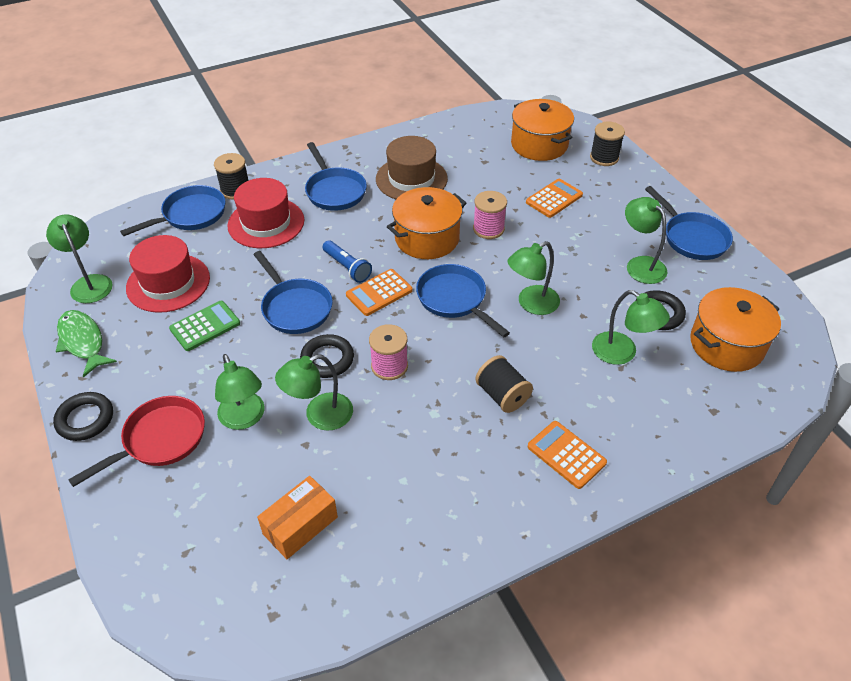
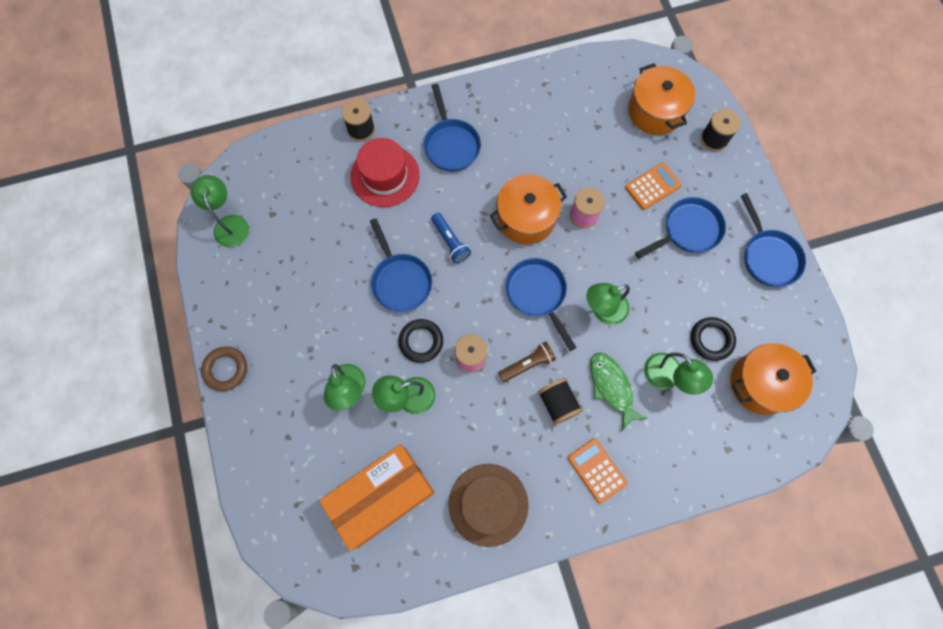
camera: 10 degrees right, 25 degrees up
black ring [53,392,113,441] -> brown ring [201,346,247,391]
green fish [56,310,117,377] -> green fish moved to [590,353,648,431]
red pan [68,396,205,487] -> none
blue pan [120,185,226,236] -> blue pan moved to [635,197,726,259]
red hat [126,235,210,313] -> none
green calculator [169,301,240,351] -> none
orange box [257,476,338,559] -> orange box [319,444,435,551], size x1.84
orange calculator [346,269,413,316] -> none
brown hat [376,136,448,199] -> brown hat moved to [449,464,529,547]
green lamp [625,197,667,284] -> none
none -> brown flashlight [498,341,556,382]

